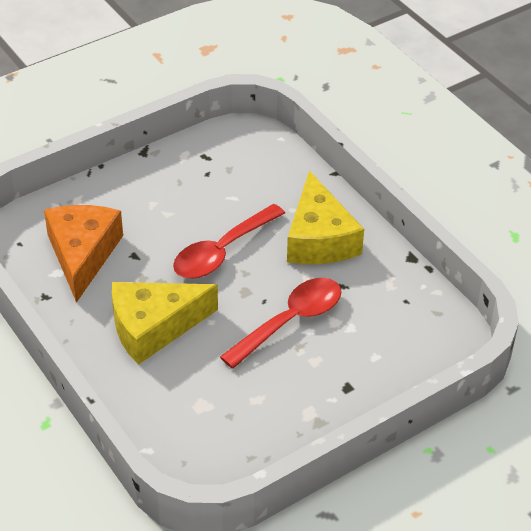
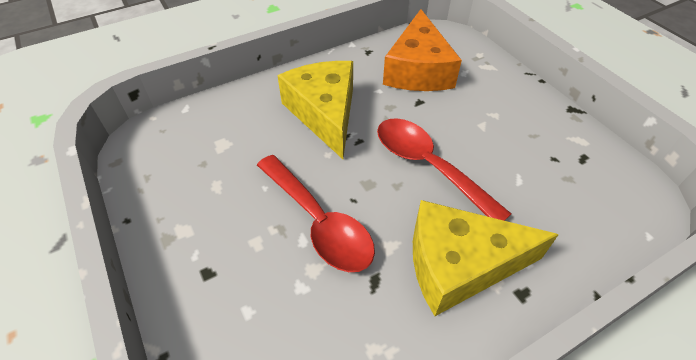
camera: 95 degrees right, 5 degrees up
orange cheese [44,205,123,303] -> orange cheese turned 90 degrees clockwise [383,9,462,91]

